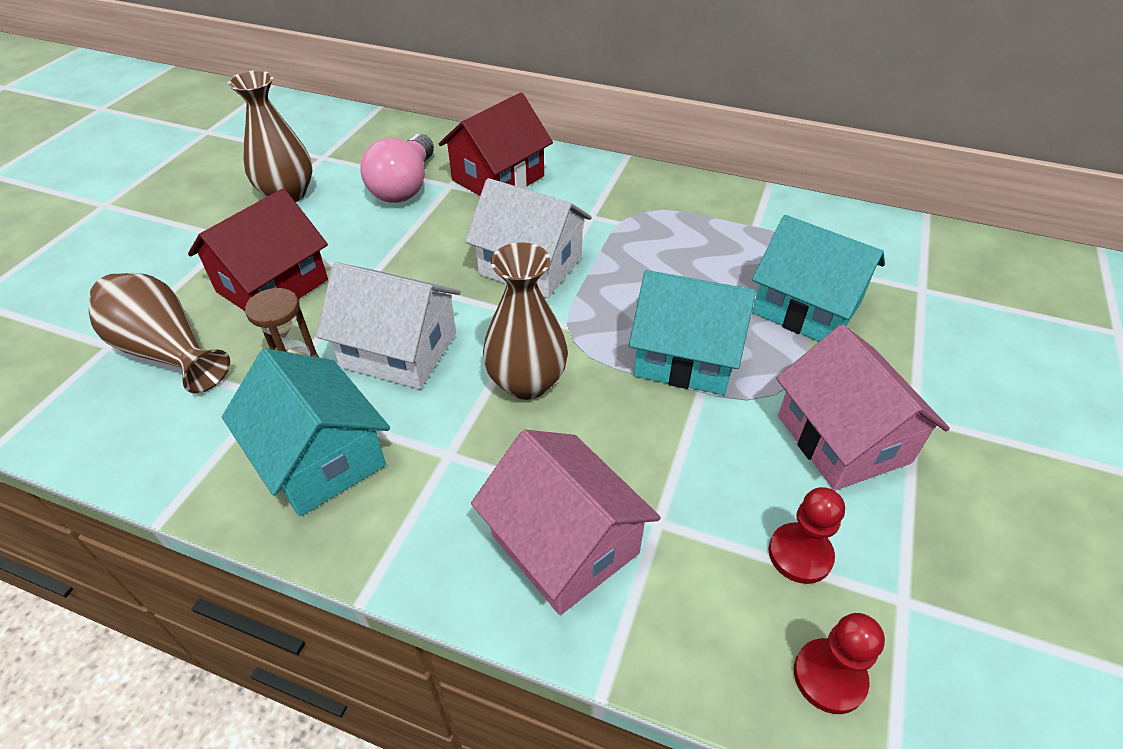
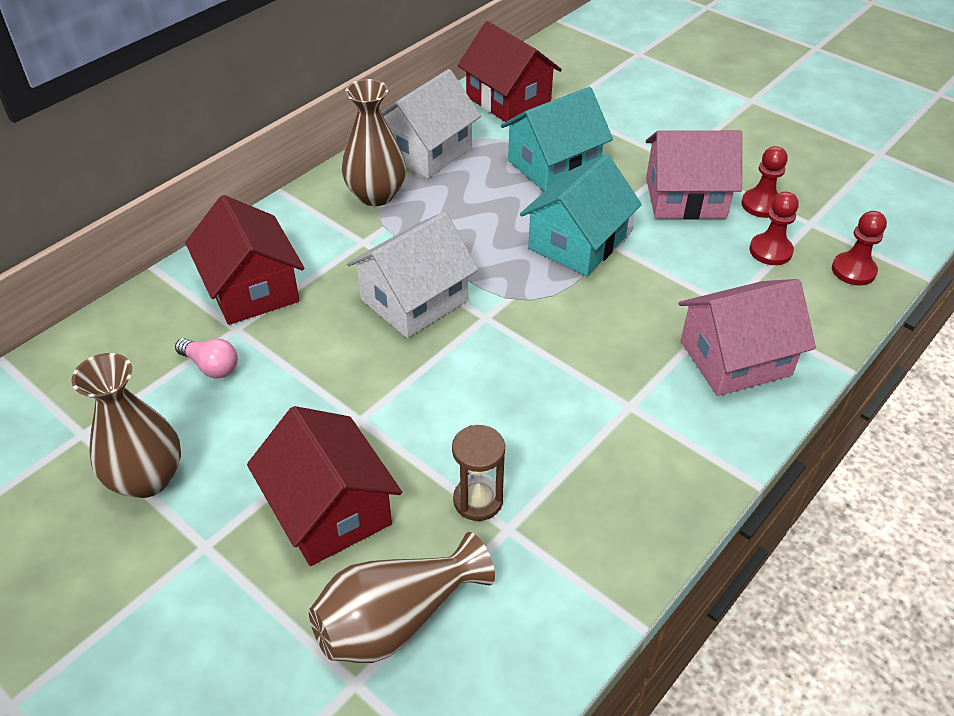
camera: 70 degrees left, 0 degrees up
turquoise house [222,349,390,516] -> none
white house [316,262,461,389] -> white house moved to [381,69,481,178]
pink light bulb [360,134,434,203] -> pink light bulb [175,338,238,378], size x0.54
brown vase [483,242,568,400] -> brown vase moved to [342,79,406,206]
none -> red house [458,21,562,122]
none -> red pawn [741,146,788,218]

